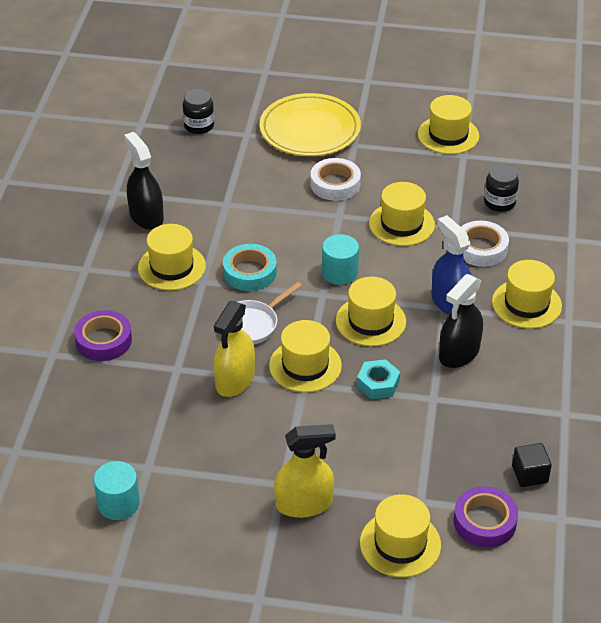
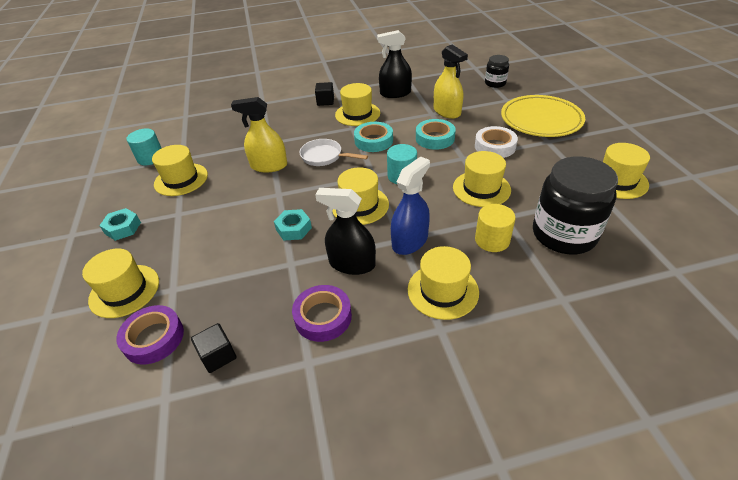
camera: 70 degrees right, 0 degrees up
purple tape [74,310,132,361] -> purple tape moved to [292,285,352,342]
black spray bottle [124,132,164,230] -> black spray bottle turned 135 degrees counterclockwise [377,30,412,98]
yellow hat [269,320,342,393] -> yellow hat moved to [152,145,208,196]
yellow spray bottle [274,424,336,518] -> yellow spray bottle moved to [434,45,468,119]
white tape [461,221,509,267] -> yellow cylinder [475,204,516,252]
black jar [484,164,519,212] -> black jar [533,156,618,254], size x1.97
none -> turquoise nut [99,208,141,241]
none -> black cube [315,82,334,106]
none -> turquoise tape [416,119,456,150]

